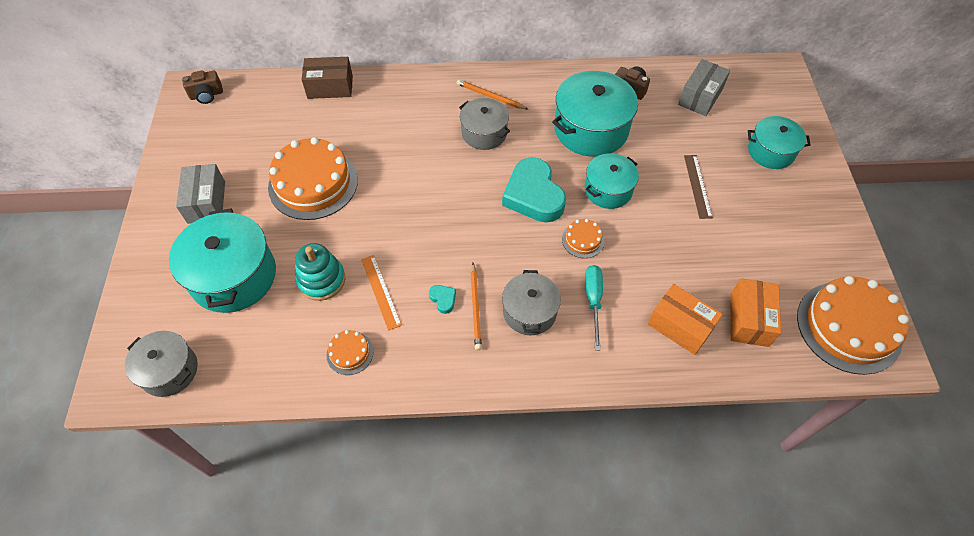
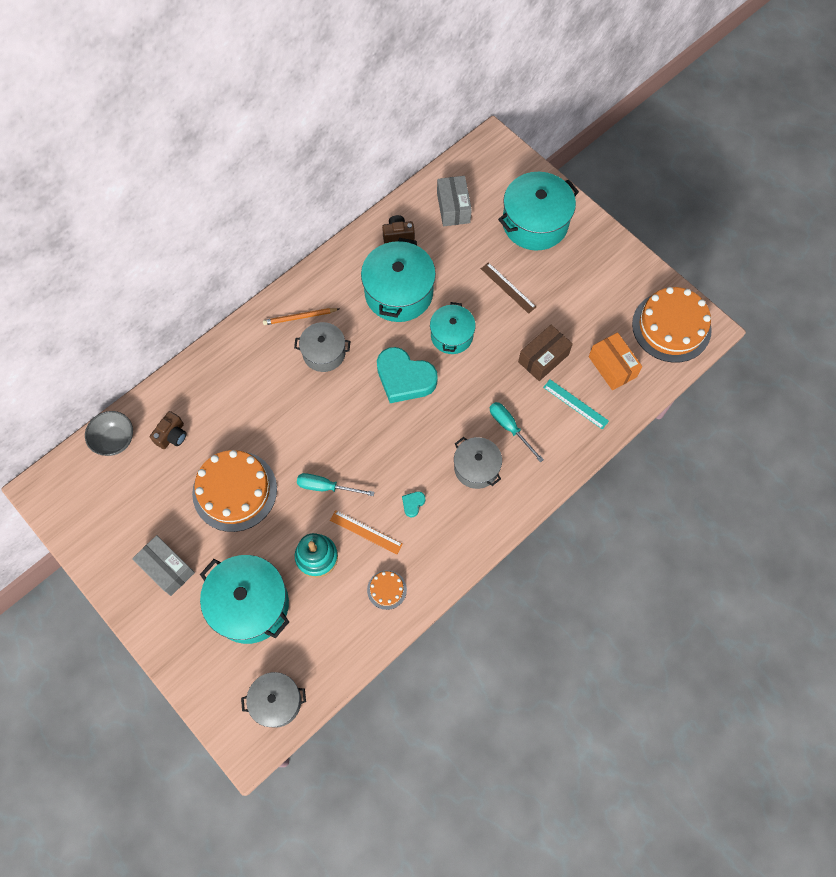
camera: 40 degrees left, 10 degrees up
brown camera [182,70,223,104] -> brown camera moved to [150,411,186,449]
brown box [301,57,353,99] -> brown box moved to [518,325,573,381]
turquoise heart [429,285,456,314] -> turquoise heart turned 75 degrees counterclockwise [402,491,425,517]
orange pencil [471,263,482,350] -> none
orange cake [562,219,604,258] -> none
orange box [648,284,723,355] -> turquoise ruler [543,379,609,429]
turquoise pot [748,116,811,169] -> turquoise pot [498,172,579,251], size x1.64
none -> grey bowl [85,411,133,456]
none -> turquoise screwdriver [297,473,374,496]

